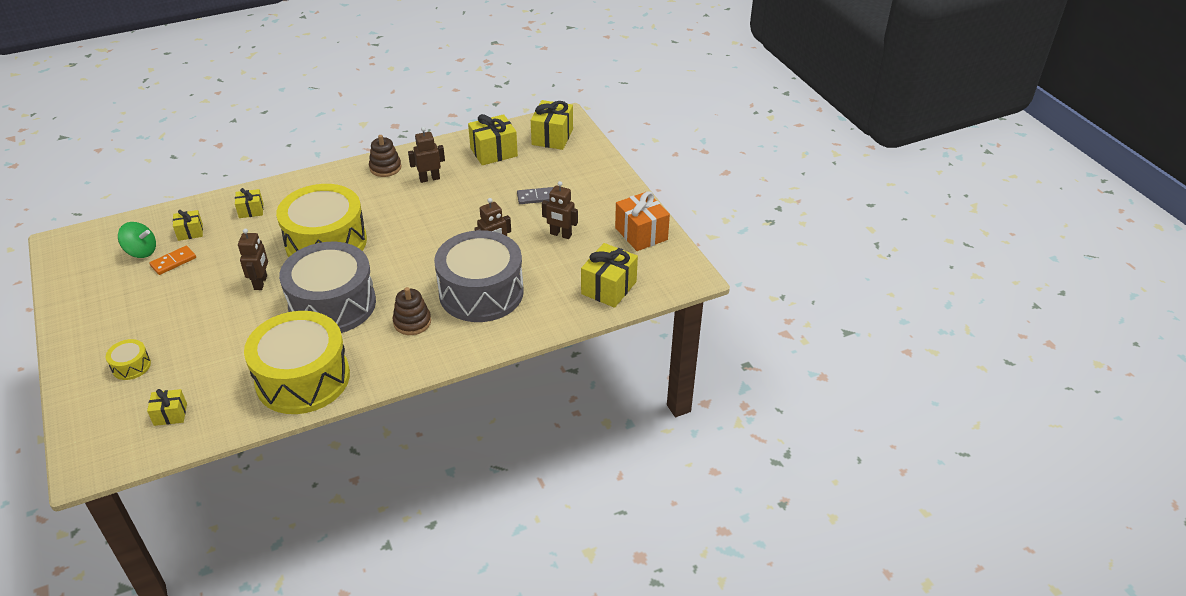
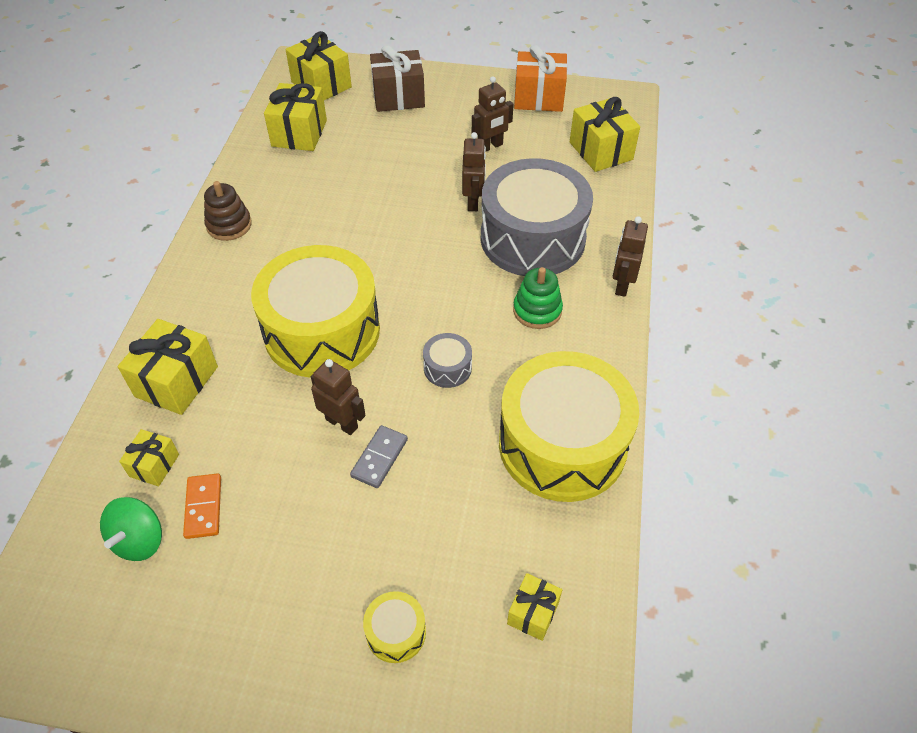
camera: 55 degrees left, 10 degrees up
green spinning top [118,222,156,258] -> green spinning top turned 150 degrees clockwise [100,497,162,561]
yellow gift [235,188,263,218] -> yellow gift [118,319,218,415], size x1.78
grey drum [279,242,376,333] -> grey drum [423,333,472,388], size x0.40
brown stacking toy [393,287,431,335] -> green stacking toy [513,267,563,329]
brown robot [408,127,445,183] -> brown robot moved to [613,216,648,297]
grey domino [517,187,553,204] -> grey domino moved to [350,425,408,488]
none -> brown gift [370,45,425,112]

